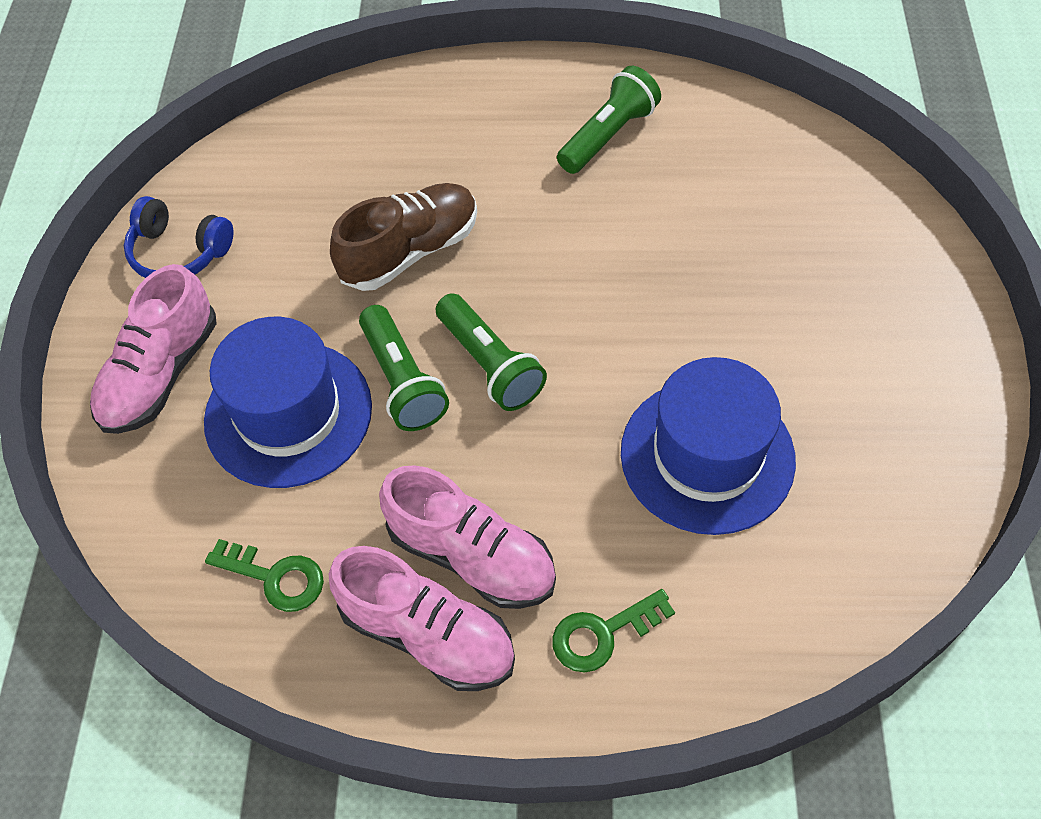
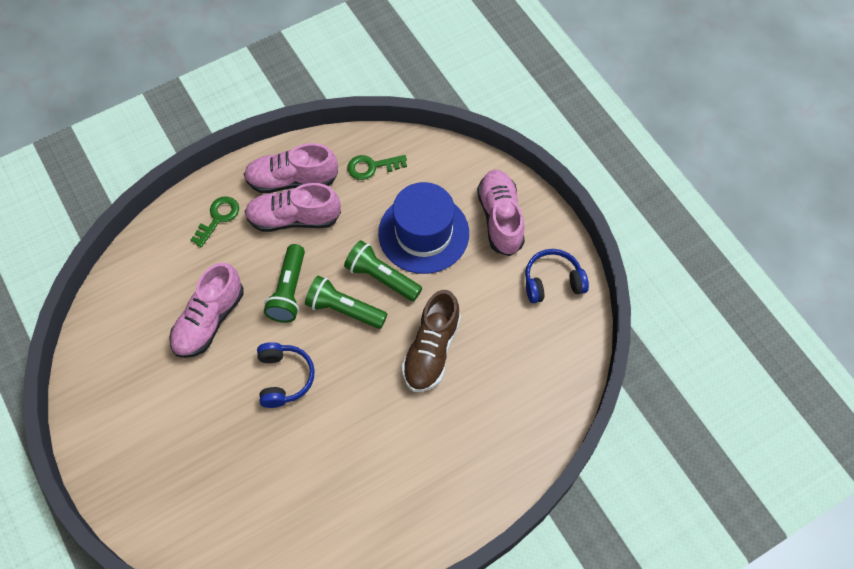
camera: 145 degrees right, 5 degrees up
green flashlight [557,66,661,174] -> green flashlight moved to [264,244,305,323]
blue hat [621,357,796,535] -> pink shoe [169,262,244,358]
none -> blue headphones [257,342,315,408]

